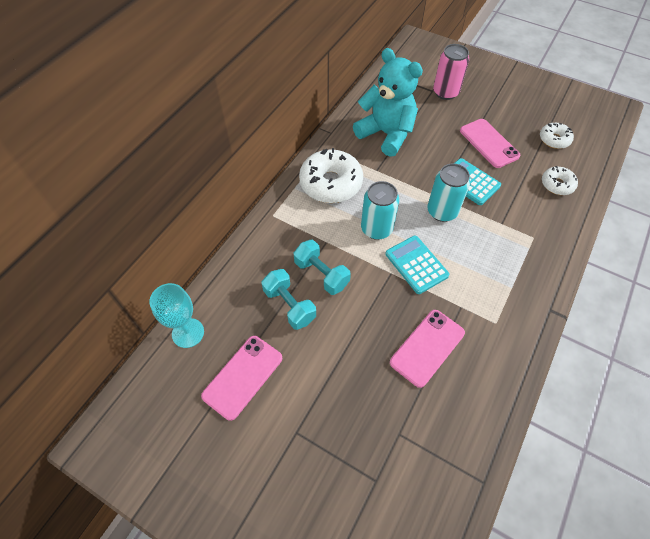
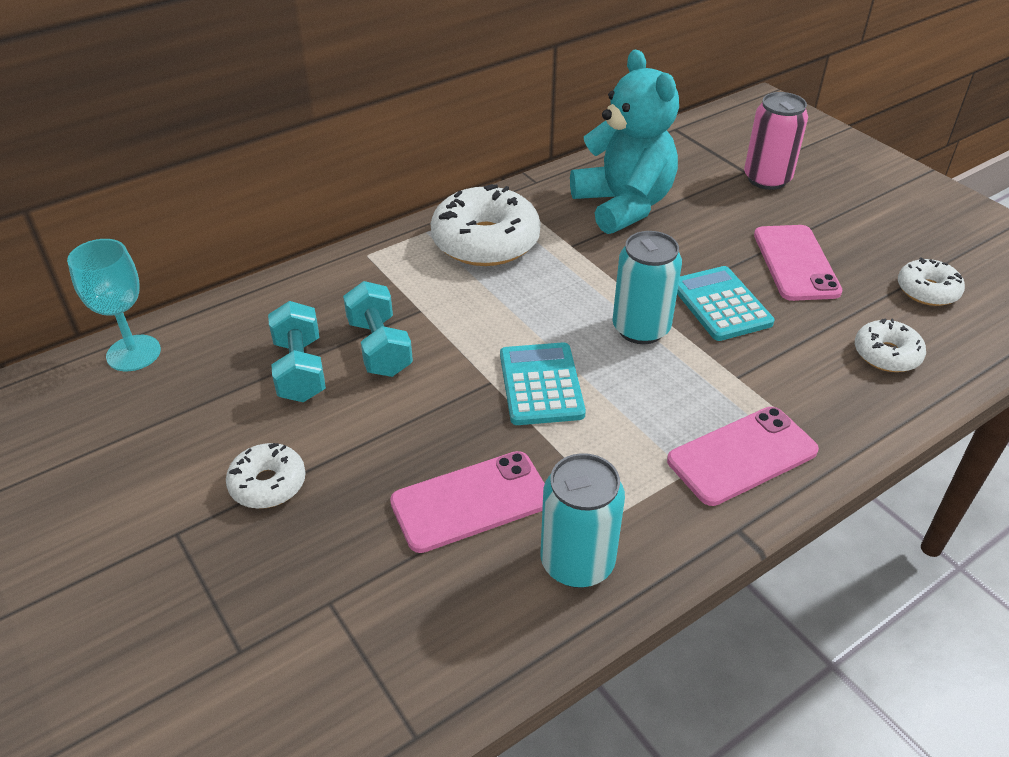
camera: 25 degrees right, 15 degrees down
pink phone [201,336,282,421] -> pink phone moved to [667,407,819,506]
turquoise can [361,181,399,240] -> turquoise can moved to [540,453,625,588]
none -> white donut [226,443,306,509]

